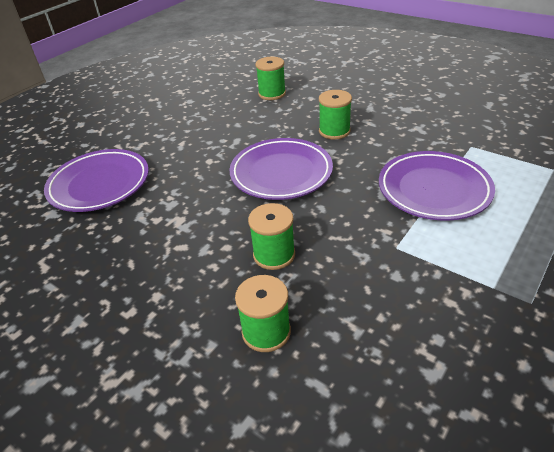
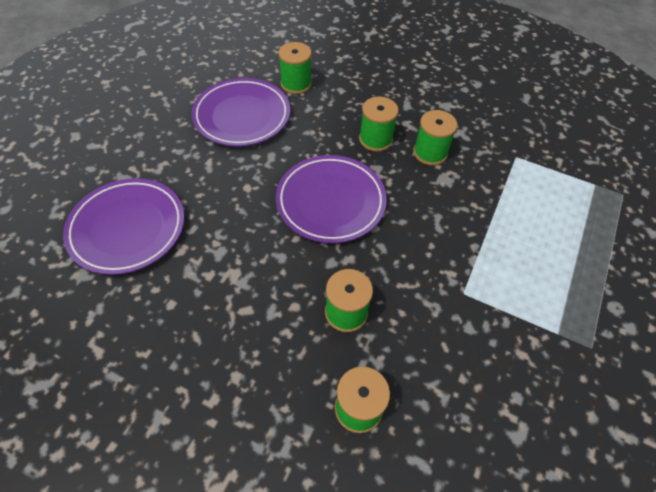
camera: 15 degrees left, 15 degrees up
purple plate [379,151,495,221] -> purple plate moved to [192,78,290,147]
none -> green spool [413,110,458,166]

